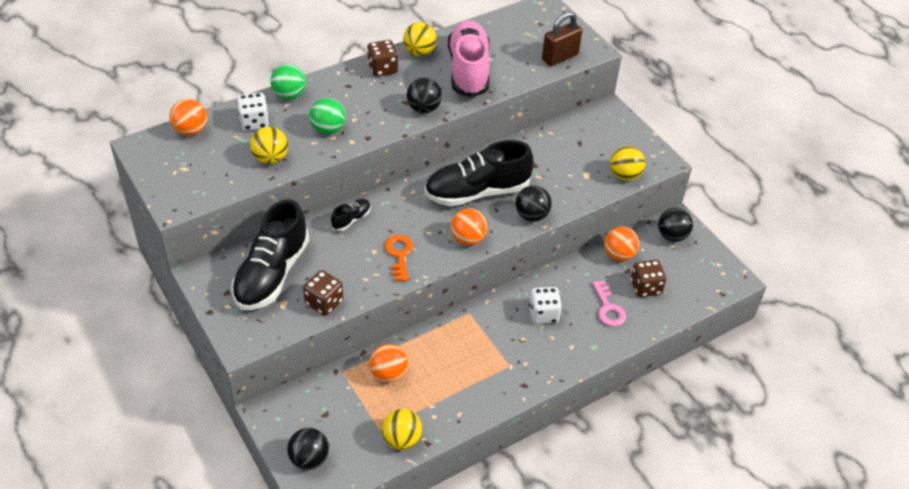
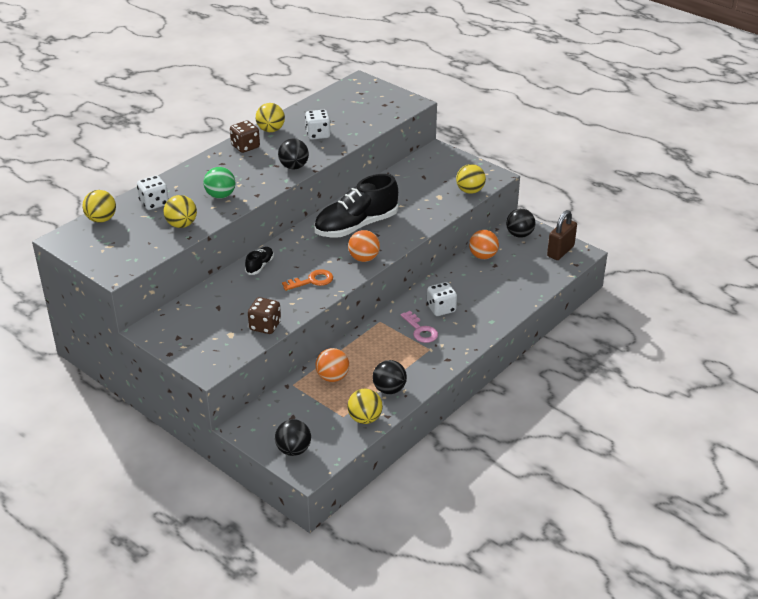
camera: 15 degrees left, 10 degrees down
orange ball [169,99,207,136] -> yellow ball [82,190,116,223]
black shoe [231,199,309,310] -> none
green ball [270,64,306,100] -> none
orange key [385,235,413,281] -> orange key turned 90 degrees clockwise [282,269,333,291]
pink shoe [448,20,490,98] -> white dice [305,110,330,140]
black ball [515,186,552,222] -> black ball moved to [373,360,407,394]
brown padlock [542,12,582,66] -> brown padlock moved to [547,210,577,260]
pink key [592,281,626,326] -> pink key moved to [400,311,438,343]
brown dice [631,260,666,297] -> none

